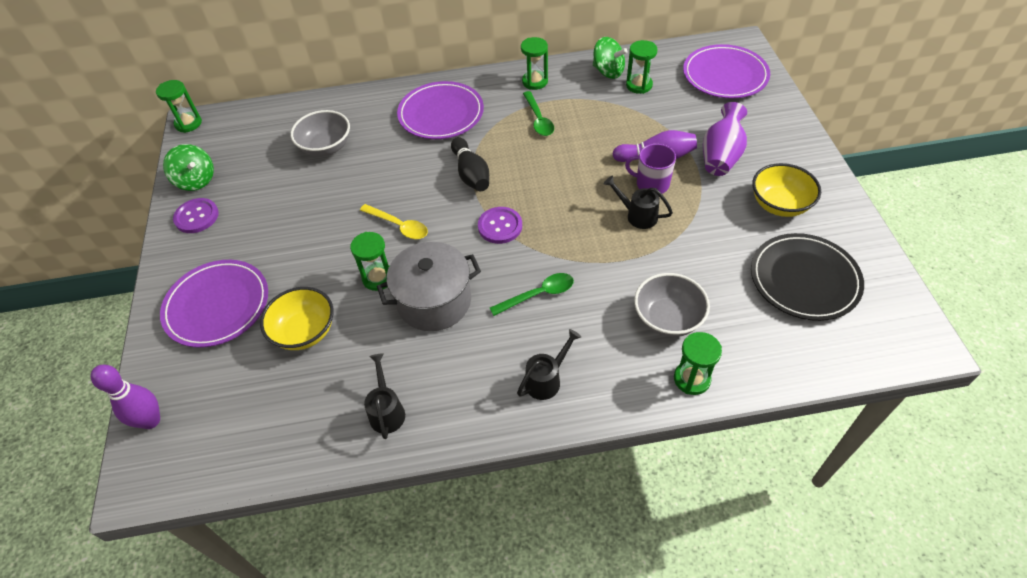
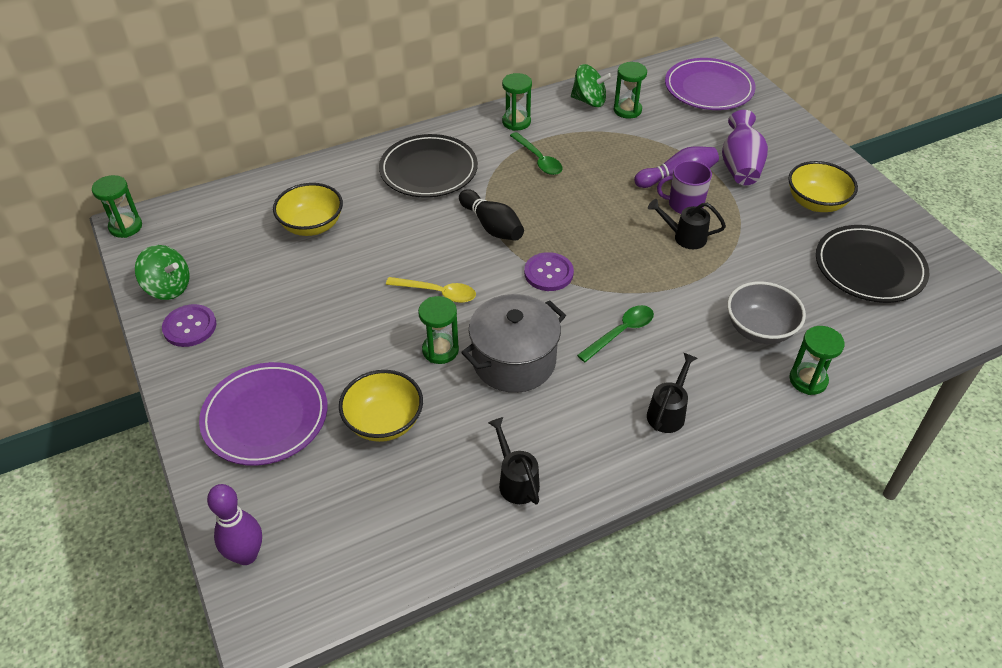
camera: 20 degrees left, 5 degrees down
grey bowl [291,110,350,156] -> yellow bowl [273,183,343,236]
purple plate [397,81,484,139] -> black plate [379,134,478,198]

